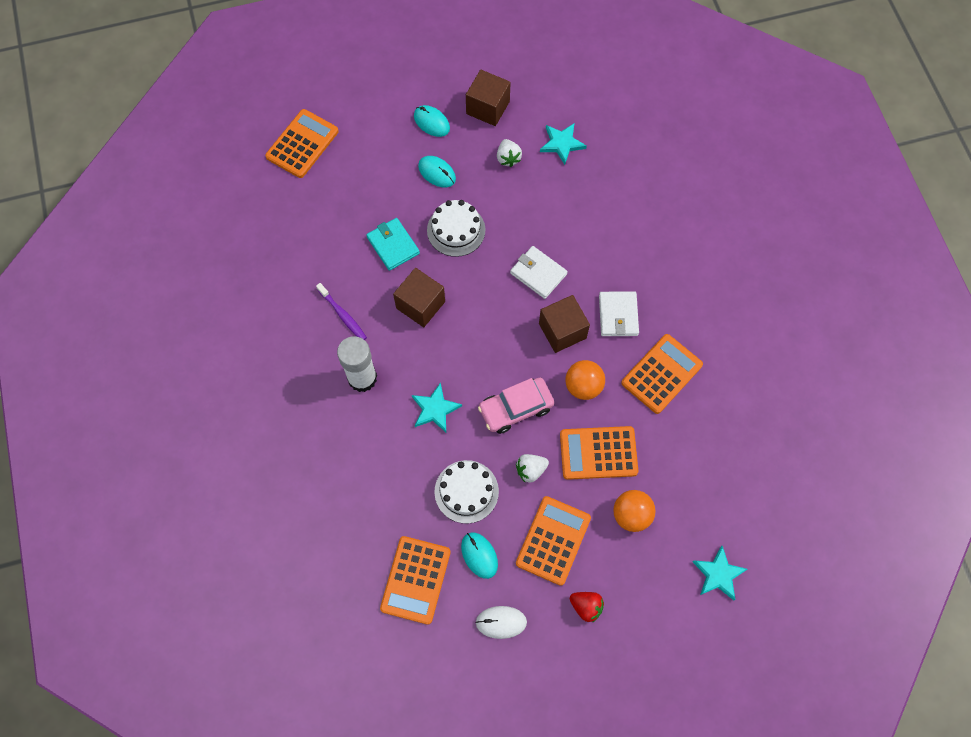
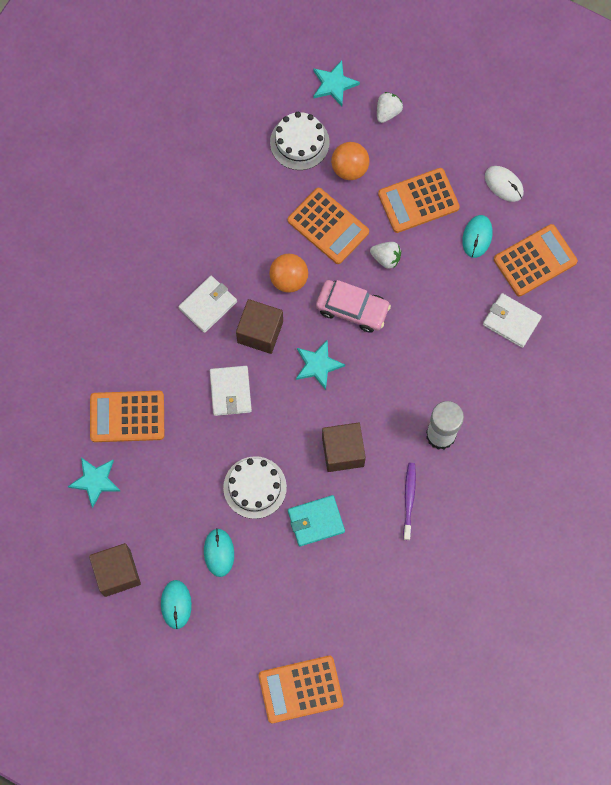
camera: 135 degrees left, 5 degrees up
turquoise wallet [367,218,420,271] -> turquoise wallet turned 60 degrees clockwise [288,495,345,546]
turquoise star [412,382,462,432] -> turquoise star moved to [296,340,345,390]
white cake [434,460,499,524] -> white cake moved to [270,112,330,170]
white strawberry [497,139,522,167] -> white strawberry moved to [377,92,403,123]
red strawberry [570,592,604,623] -> none
orange calculator [621,334,703,414] -> orange calculator moved to [90,391,164,442]
none -> white wallet [483,293,542,348]

